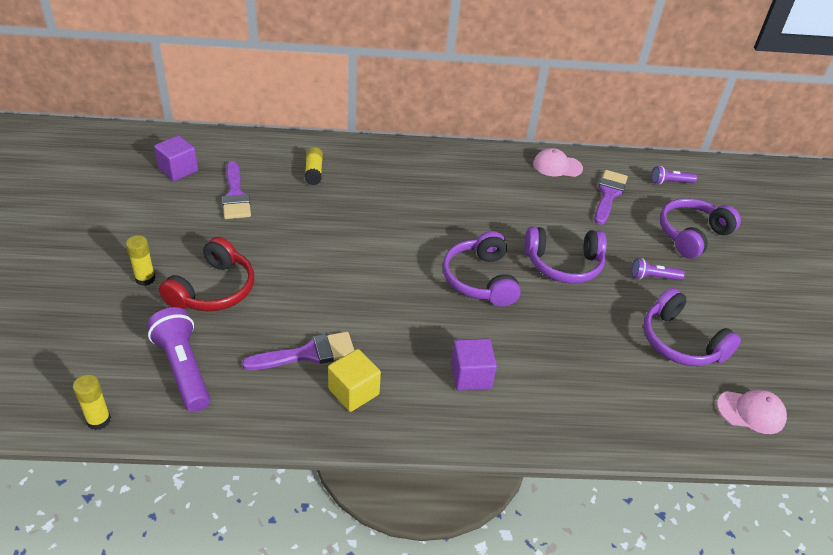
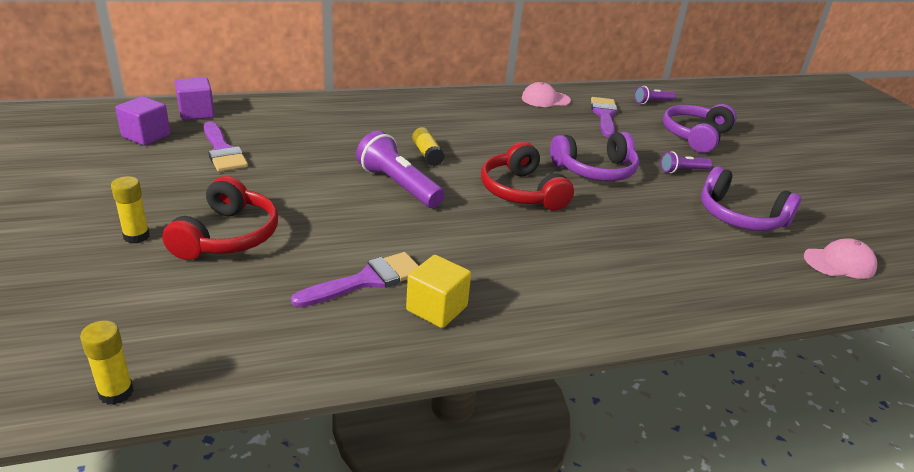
camera: 15 degrees left, 10 degrees down
purple flashlight [147,307,210,412] -> purple flashlight moved to [356,131,445,208]
yellow glue stick [305,147,323,185] -> yellow glue stick moved to [412,127,444,166]
purple headphones [443,231,521,307] -> red headphones [481,142,574,211]
purple cube [451,338,497,391] -> purple cube moved to [175,77,215,120]

